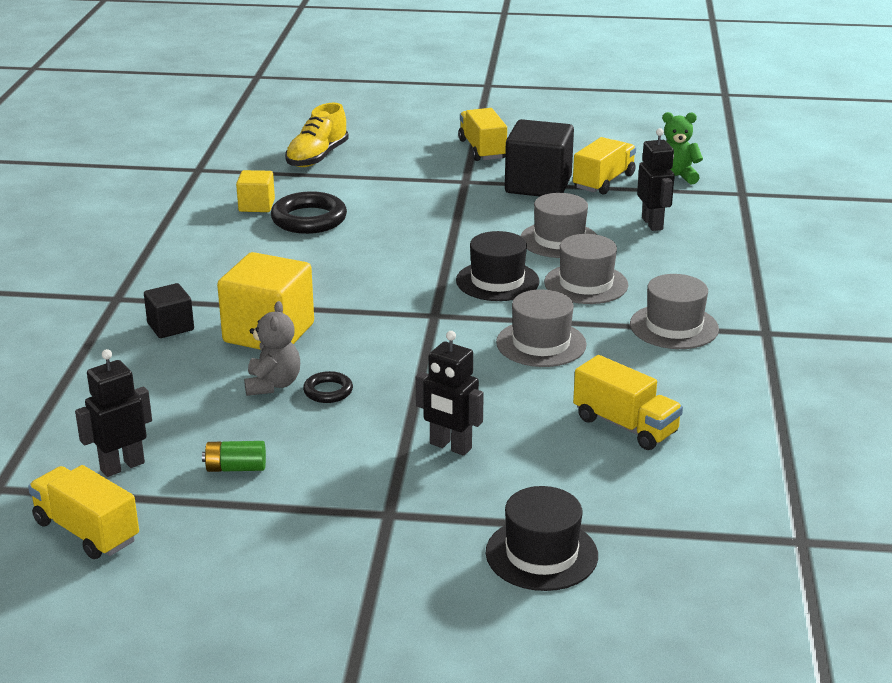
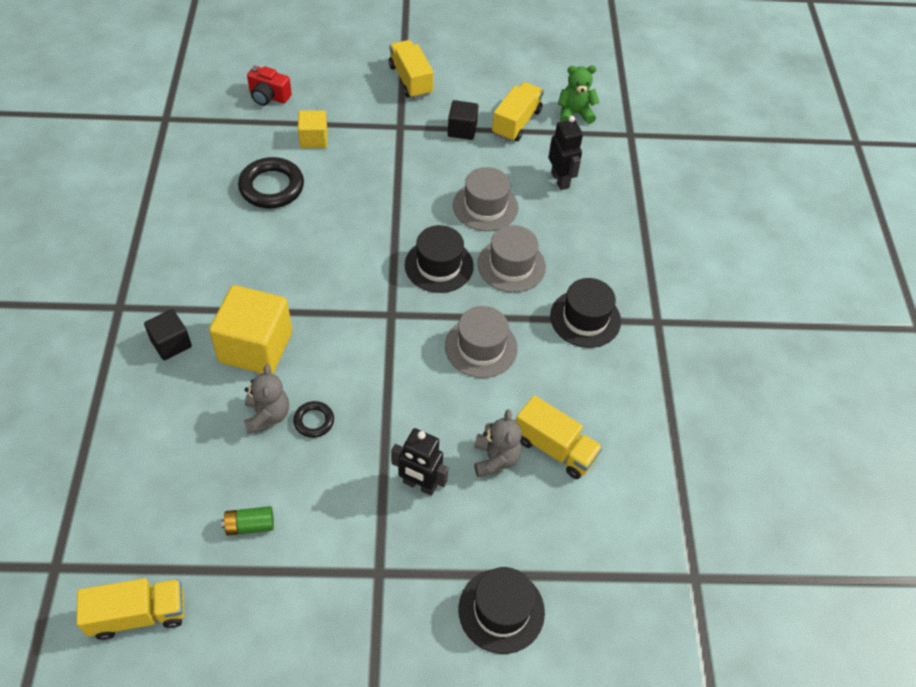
camera: 10 degrees left, 25 degrees up
yellow truck [28,465,139,559] -> yellow truck turned 135 degrees clockwise [76,578,184,640]
black robot [75,349,152,477] -> none
yellow cube [236,170,275,212] -> yellow cube moved to [298,110,327,148]
yellow shoe [285,103,349,167] -> red camera [247,66,292,106]
black cube [505,119,574,197] -> black cube [448,100,478,140], size x0.54
grey hat [630,274,719,349] -> black hat [550,278,621,348]
none -> grey teddy bear [474,410,522,477]

